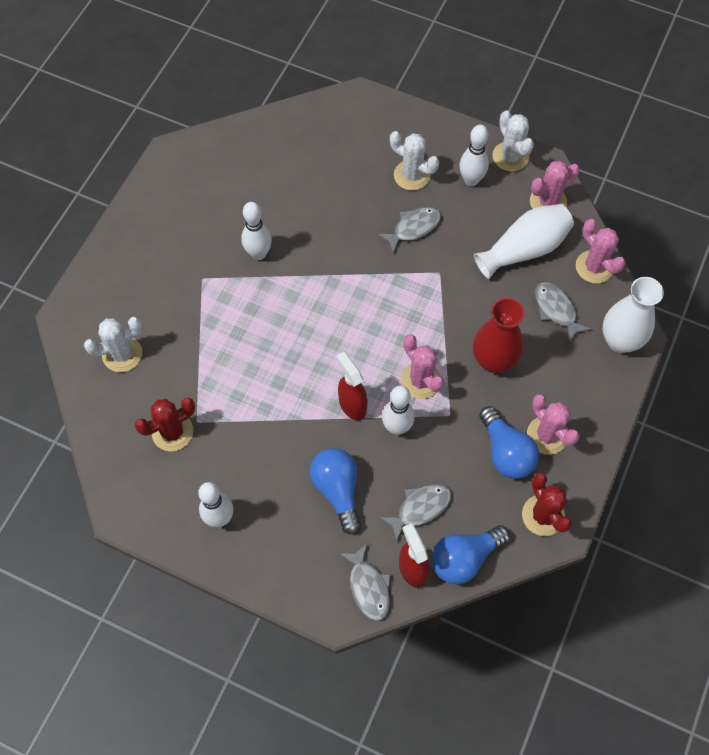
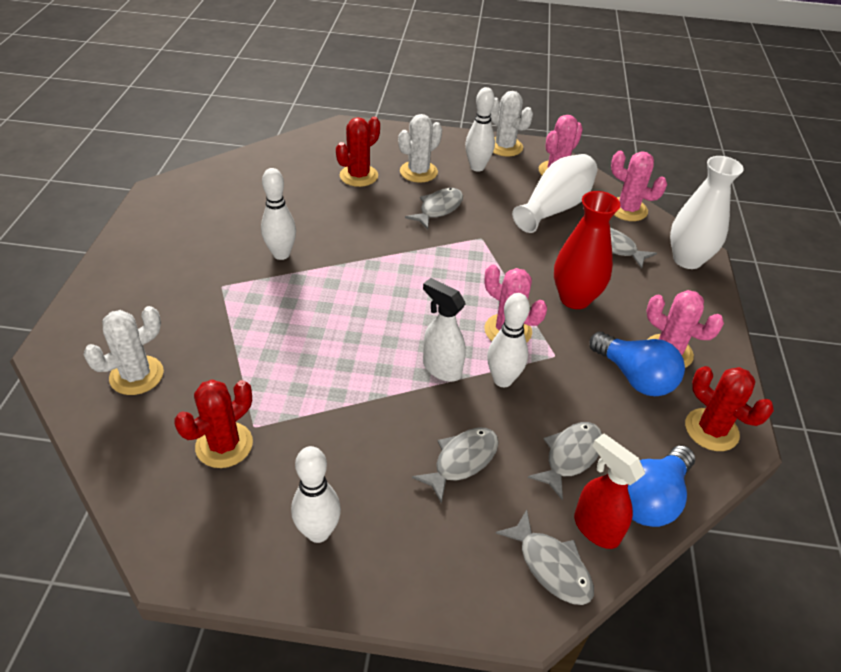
camera: 20 degrees left, 20 degrees down
blue light bulb [310,448,361,535] -> grey fish [412,427,499,504]
red spray bottle [336,352,368,420] -> white spray bottle [423,278,466,382]
white cactus [390,131,439,191] -> white cactus turned 60 degrees counterclockwise [398,114,442,183]
none -> red cactus [336,117,380,187]

